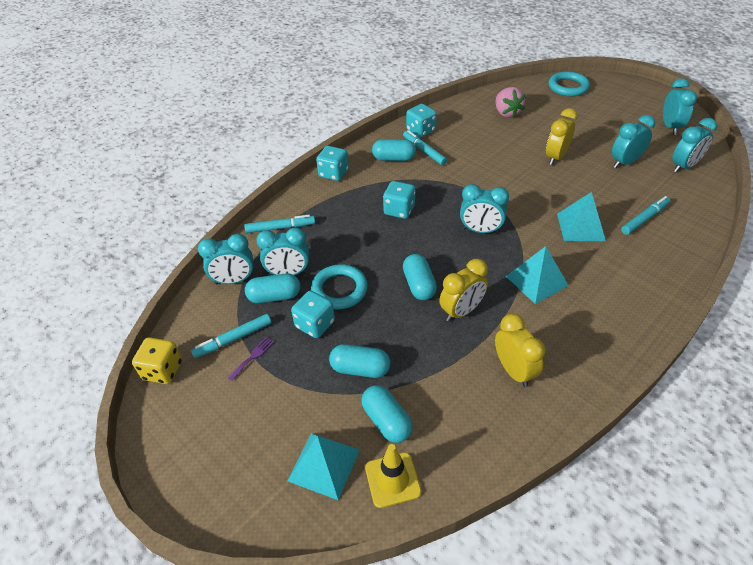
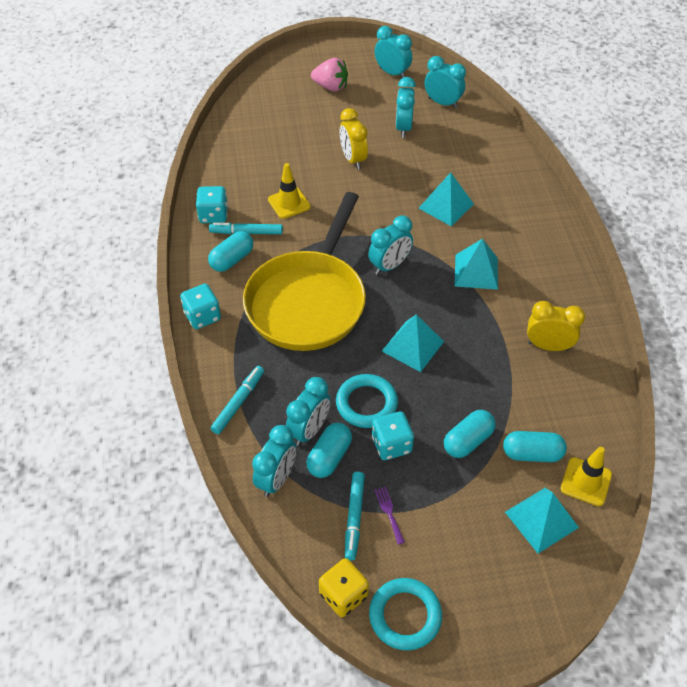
camera: 55 degrees left, 5 degrees up
turquoise dice [383,181,415,219] -> yellow pan [243,192,366,351]
turquoise capsule [403,254,437,300] -> turquoise pyramid [382,314,444,372]
yellow clock [439,259,488,322] -> none
pink strawberry [495,87,525,118] -> pink strawberry moved to [311,58,348,92]
turquoise ring [549,71,590,96] -> turquoise ring moved to [369,578,442,650]
turquoise marker [621,196,670,235] -> none
turquoise clock [672,118,717,173] -> turquoise clock turned 60 degrees counterclockwise [425,56,466,109]
none -> yellow traffic cone [268,163,311,219]

